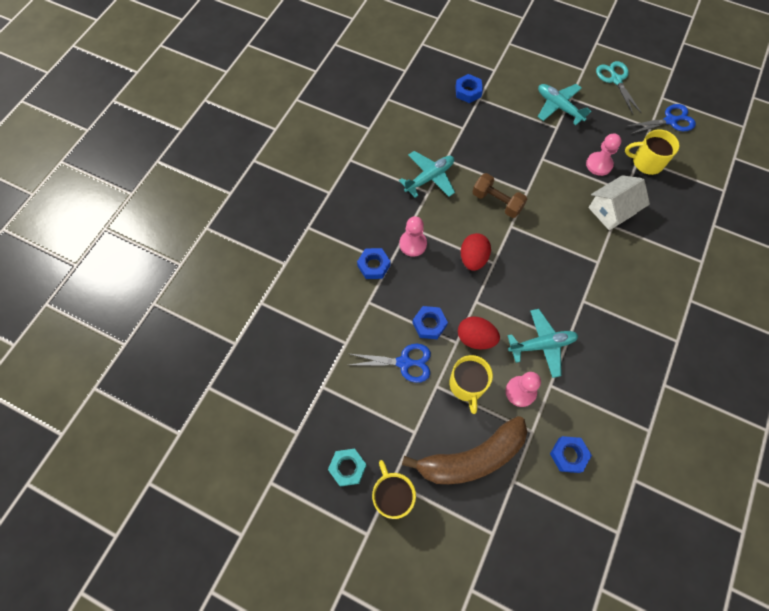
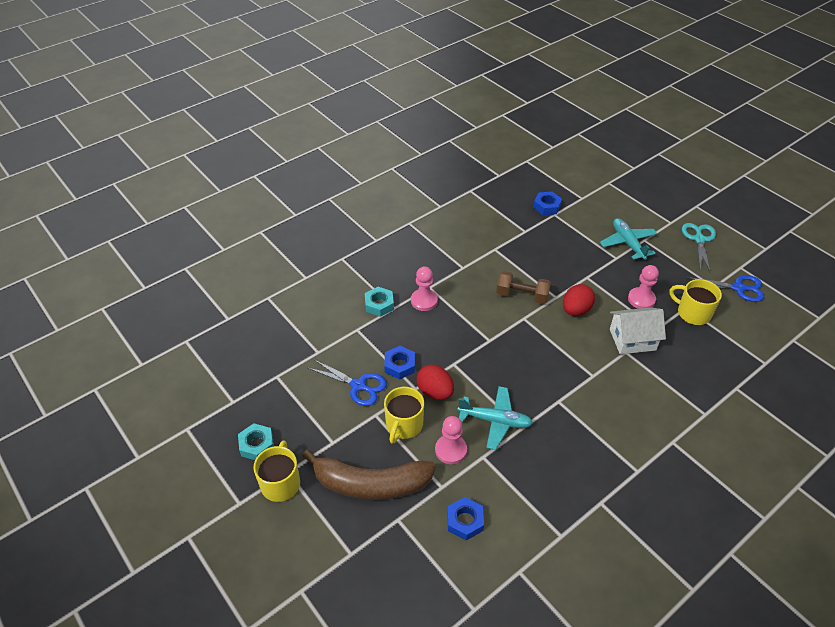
camera: 25 degrees right, 20 degrees down
blue nut [357,248,391,279] -> turquoise nut [365,287,394,317]
turquoise plane [399,151,455,198] -> none
red egg [461,233,491,271] -> red egg moved to [563,284,595,316]
brown dumbbell [473,173,527,218] -> brown dumbbell turned 45 degrees counterclockwise [496,271,551,304]

